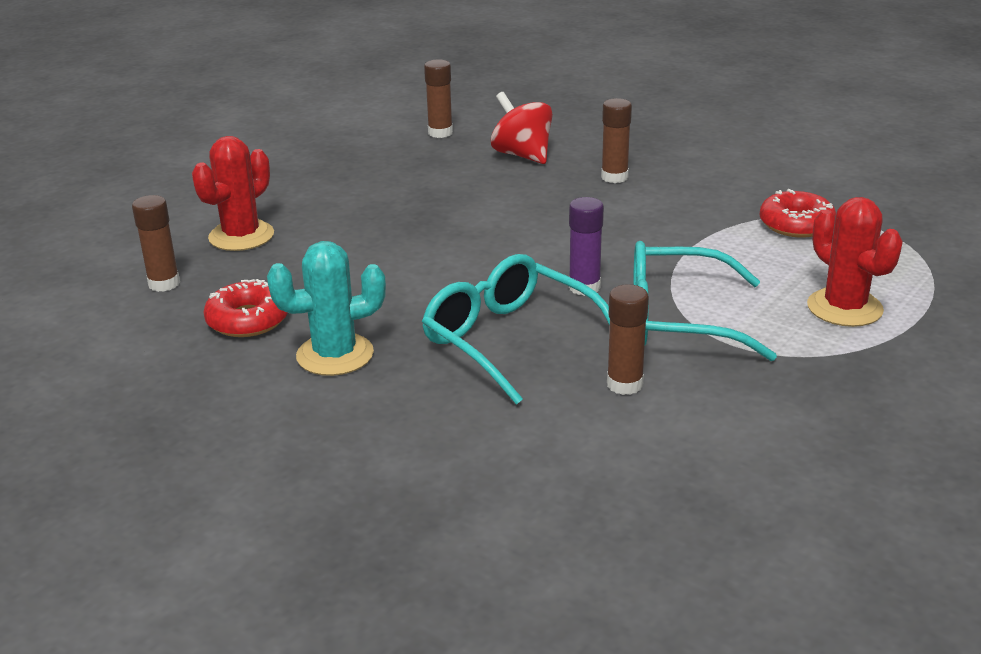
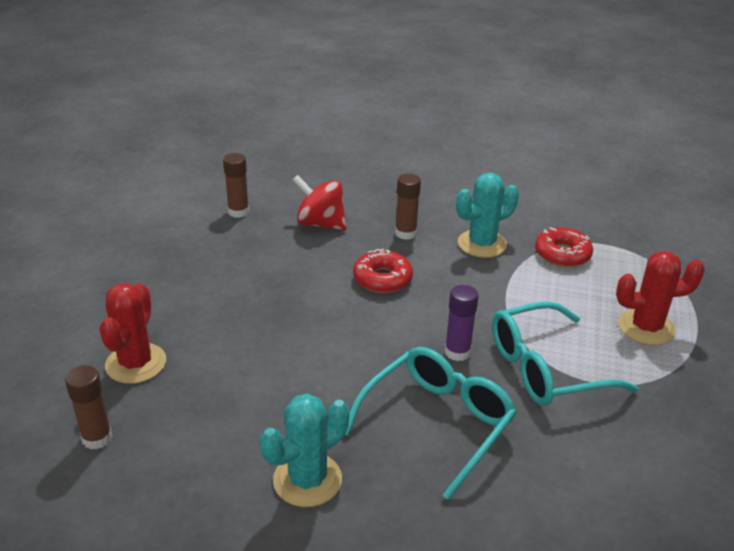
camera: 25 degrees left, 5 degrees up
red donut [203,279,288,337] -> red donut moved to [353,249,413,293]
turquoise glasses [422,254,610,405] -> turquoise glasses turned 105 degrees clockwise [345,347,517,500]
brown glue stick [607,284,649,395] -> none
red cactus [807,197,903,327] -> red cactus turned 45 degrees counterclockwise [616,251,705,345]
none -> turquoise cactus [456,173,519,258]

